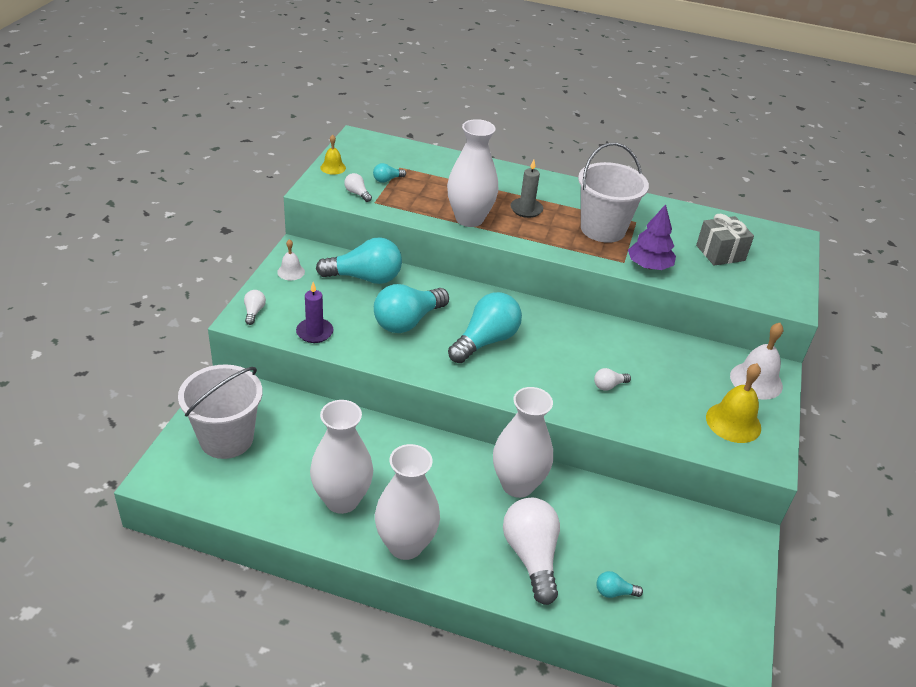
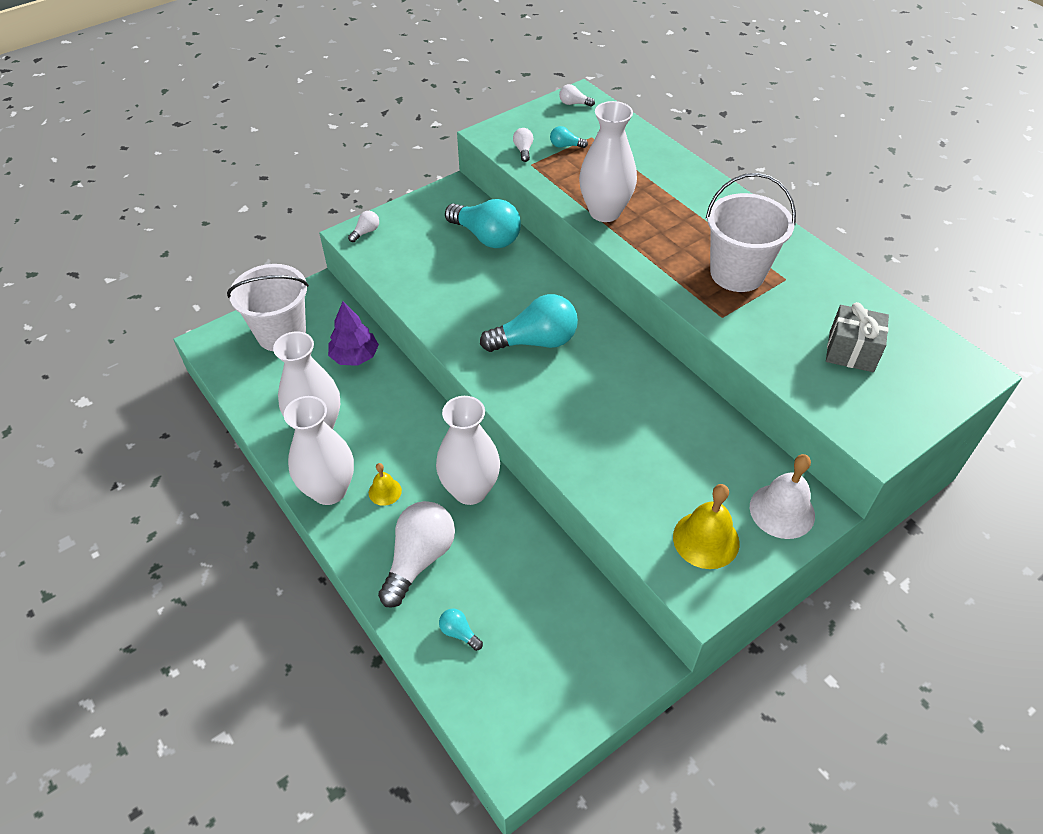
camera: 40 degrees right, 10 degrees up
white bell [277,239,305,280] -> none
purple candle [296,282,333,343] -> none
yellow bell [320,134,346,175] -> yellow bell moved to [369,463,402,506]
turquoise light bulb [374,284,449,333] -> none
grey candle [510,160,543,218] -> none
white light bulb [594,368,631,391] -> white light bulb moved to [559,84,595,107]
purple tree [628,204,676,270] -> purple tree moved to [328,302,379,366]

